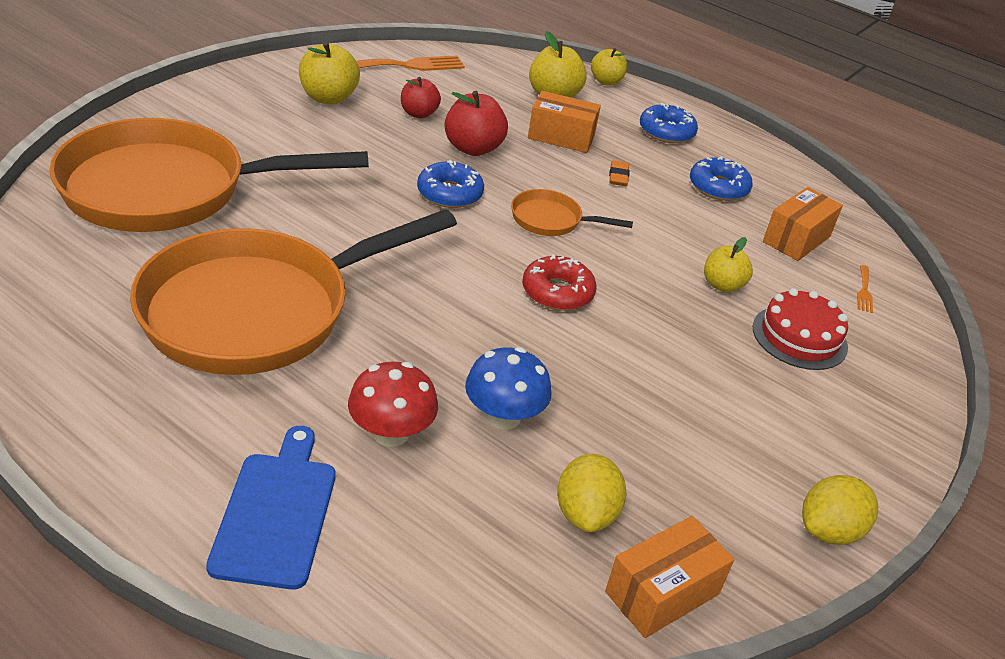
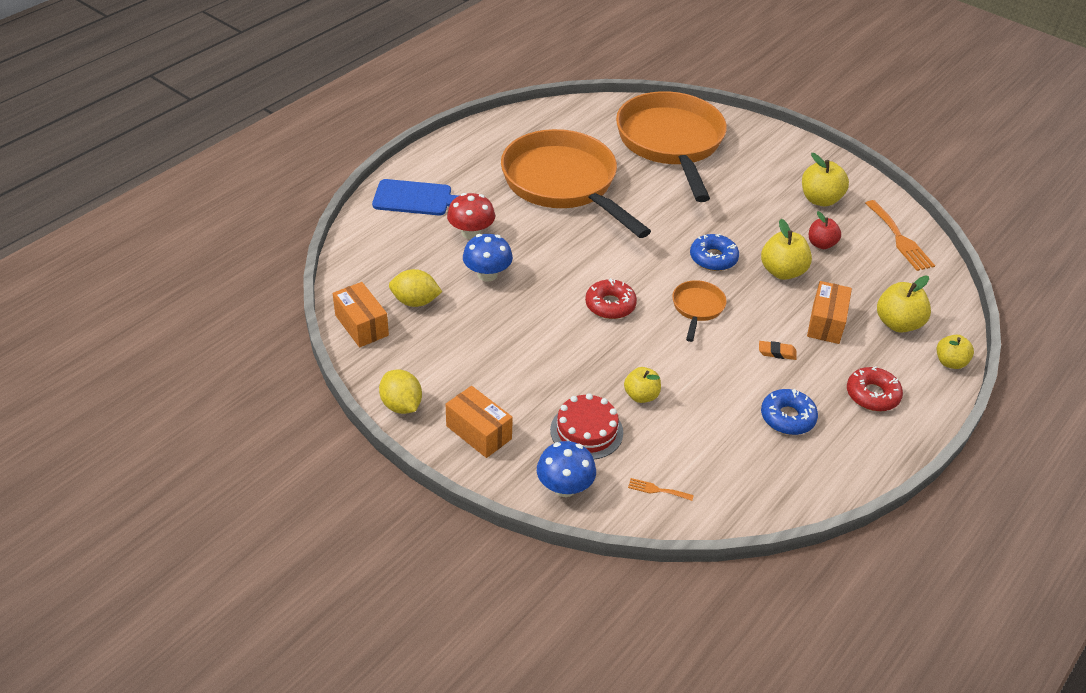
camera: 95 degrees right, 5 degrees up
red apple [444,91,508,156] -> yellow apple [761,219,812,280]
blue donut [640,103,698,143] -> red donut [847,366,903,411]
orange box [763,187,843,261] -> orange box moved to [446,386,513,458]
none -> blue mushroom [537,441,596,497]

